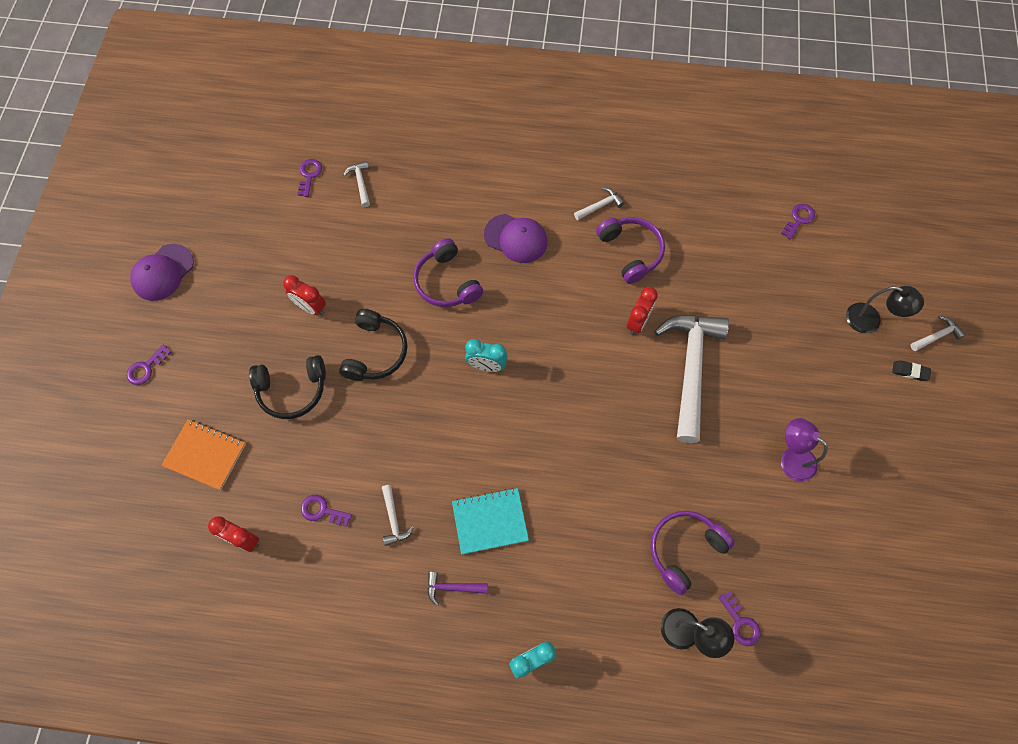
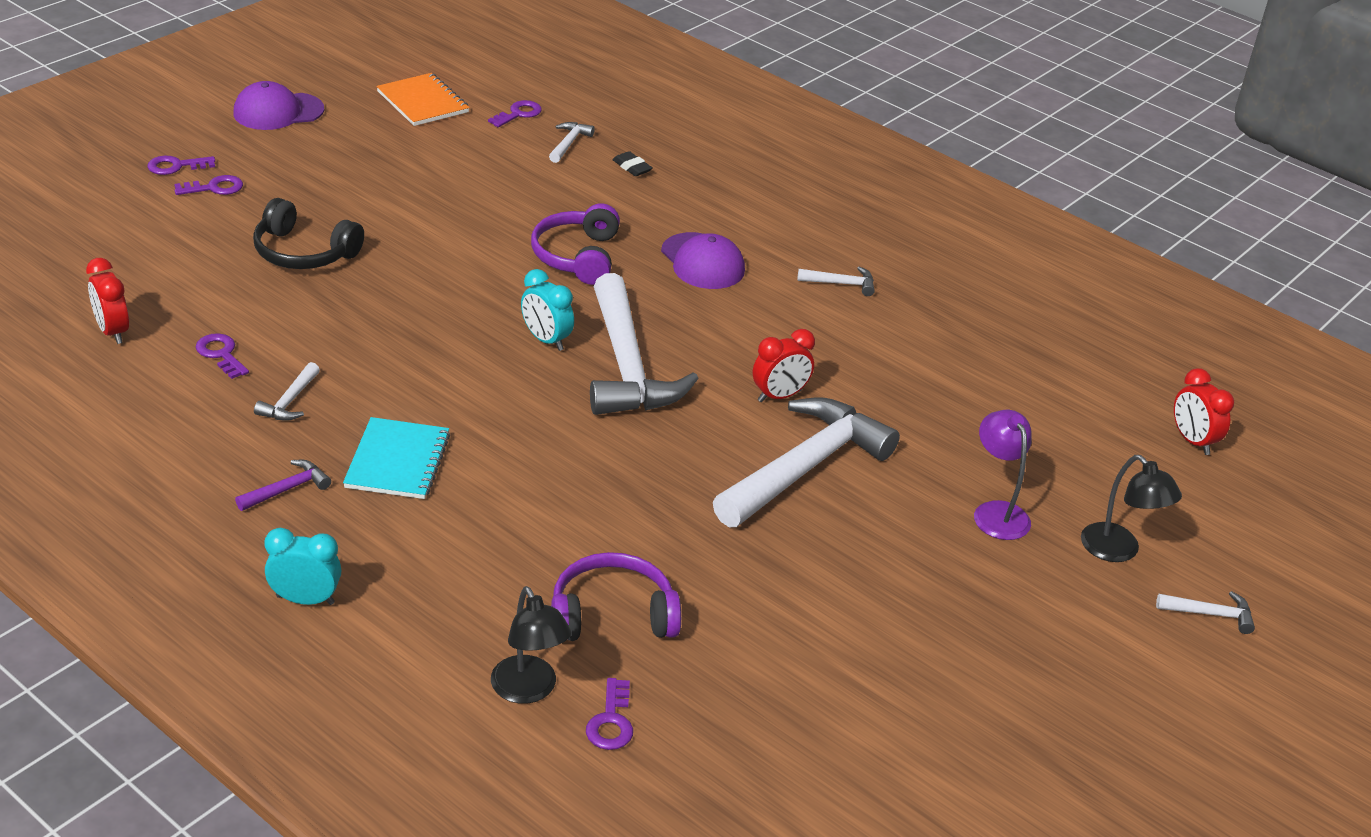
camera: 30 degrees right, 30 degrees down
orange notebook [161,419,246,490] -> orange notebook moved to [376,73,470,126]
red clock [283,275,326,315] -> red clock moved to [1174,368,1234,455]
black headphones [339,309,408,381] -> none
purple hammer [428,572,488,606] -> purple hammer turned 105 degrees clockwise [235,460,331,511]
turquoise notebook [452,488,529,554] -> turquoise notebook turned 75 degrees clockwise [343,417,450,499]
purple headphones [596,217,665,284] -> none
purple key [781,204,815,240] -> purple key moved to [174,175,243,195]
purple lamp [781,418,828,482] -> purple lamp moved to [974,410,1032,540]
black eraser [892,361,931,381] -> black eraser moved to [612,151,653,176]
none -> white hammer [590,273,699,415]

